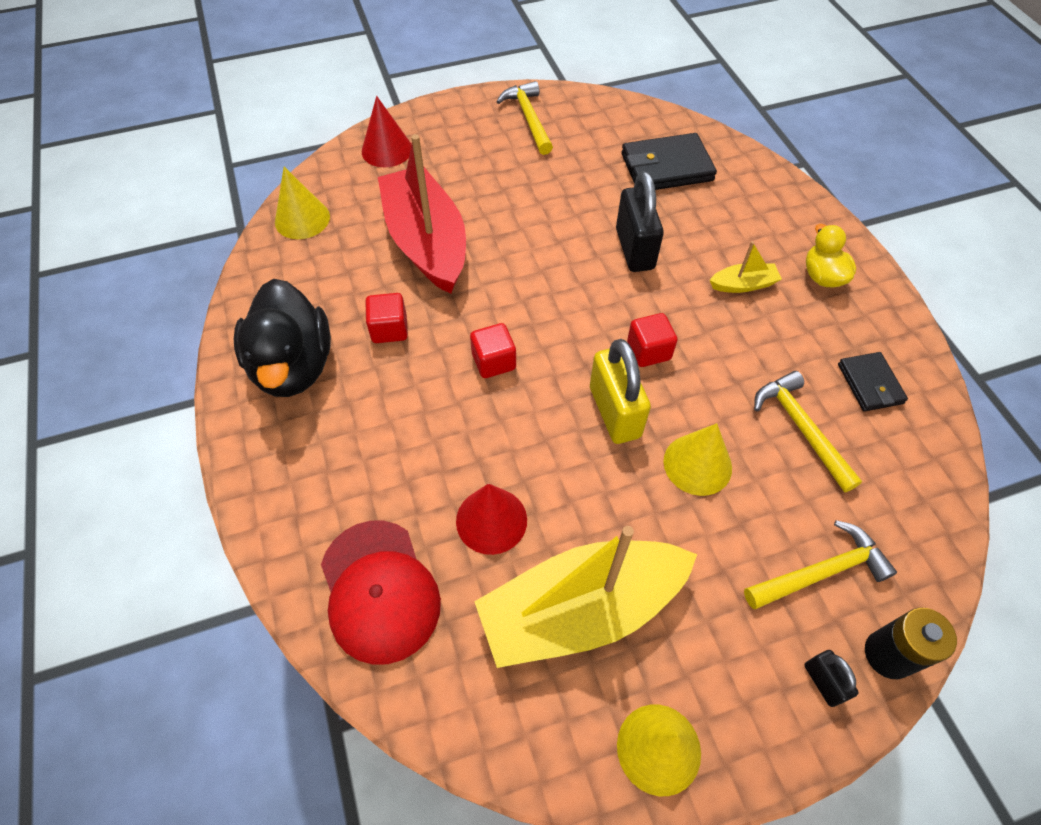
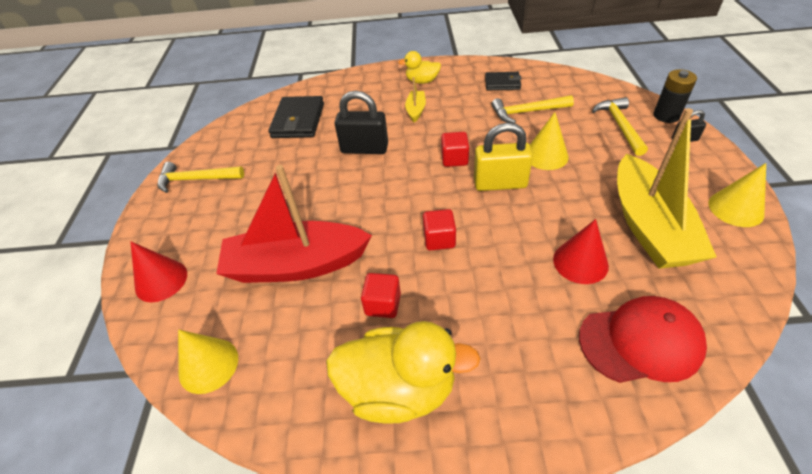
camera: 70 degrees left, 10 degrees down
black duck [234,279,331,397] -> yellow duck [326,321,481,424]

